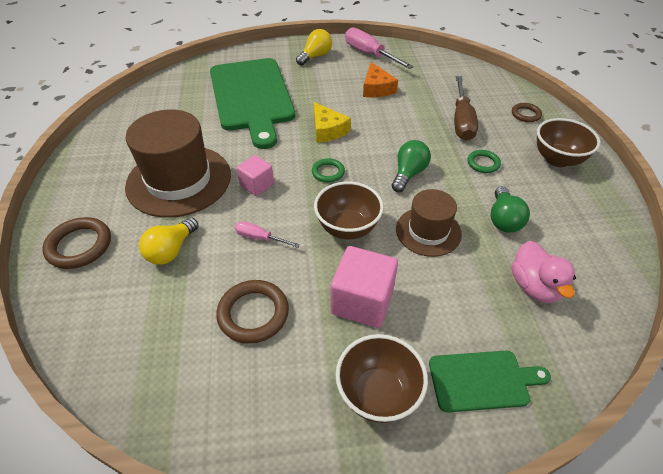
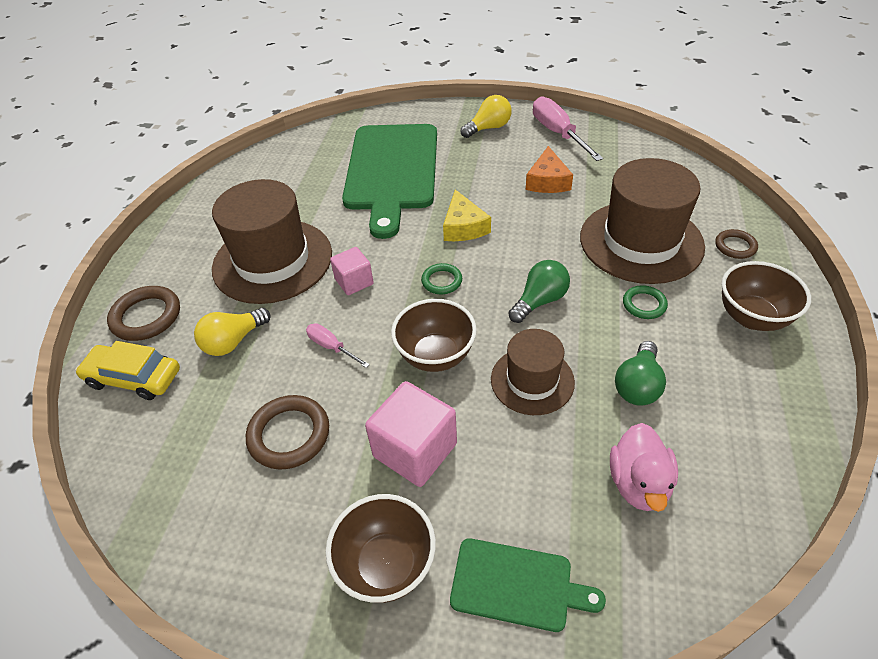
camera: 20 degrees right, 0 degrees up
brown screwdriver [454,76,478,141] -> brown hat [580,158,705,284]
none -> yellow car [75,341,180,400]

